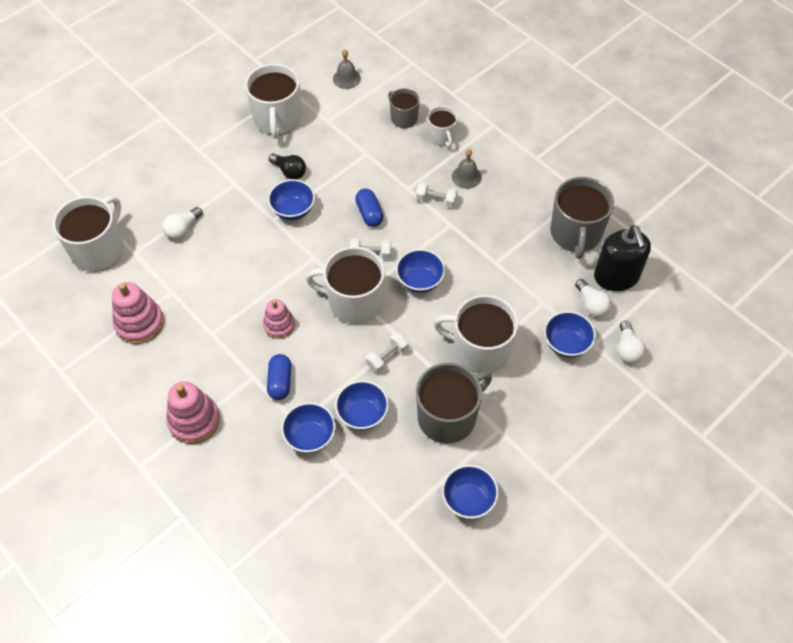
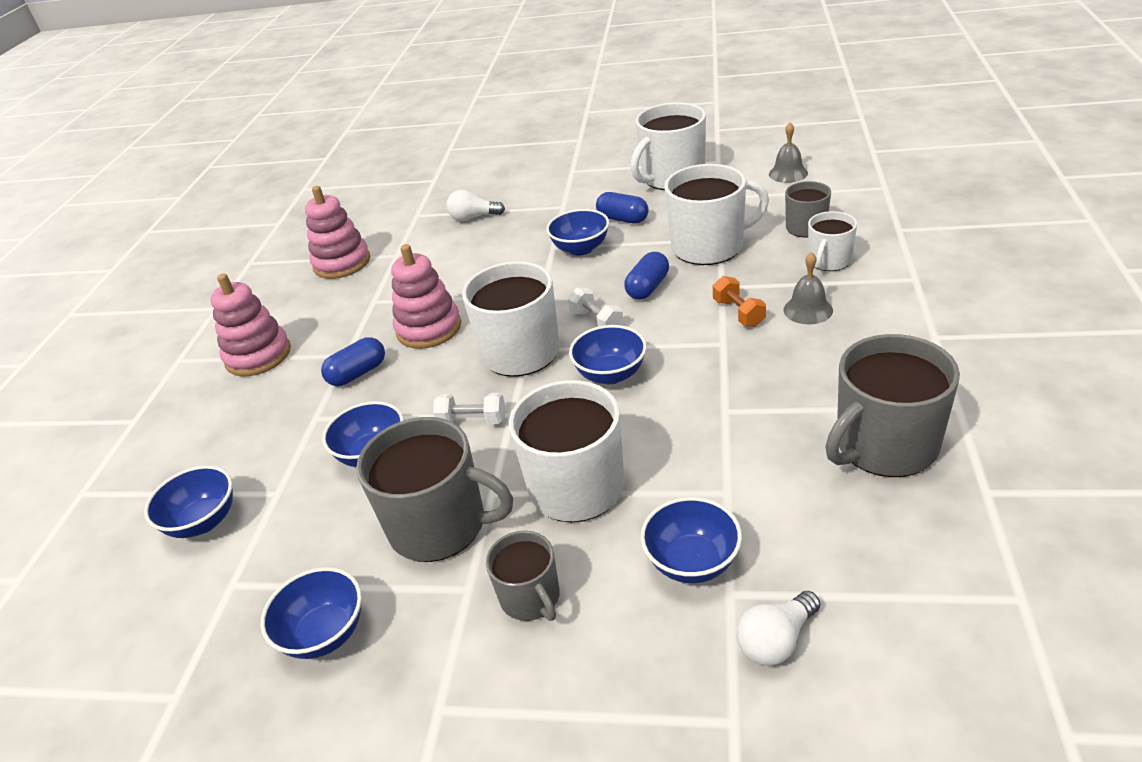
camera: 55 degrees right, 20 degrees down
white mug [53,196,124,272] -> white mug moved to [664,164,769,265]
pink stacking toy [263,299,295,339] -> pink stacking toy [391,244,461,349], size x1.55
black light bulb [269,153,306,179] -> blue capsule [596,192,648,223]
blue bowl [281,402,336,453] -> blue bowl moved to [144,466,233,538]
white dumbbell [416,182,458,208] -> orange dumbbell [713,276,766,327]
white light bulb [575,279,612,317] -> none
black soap dispenser [594,225,651,291] -> none
none -> grey mug [486,531,560,621]

